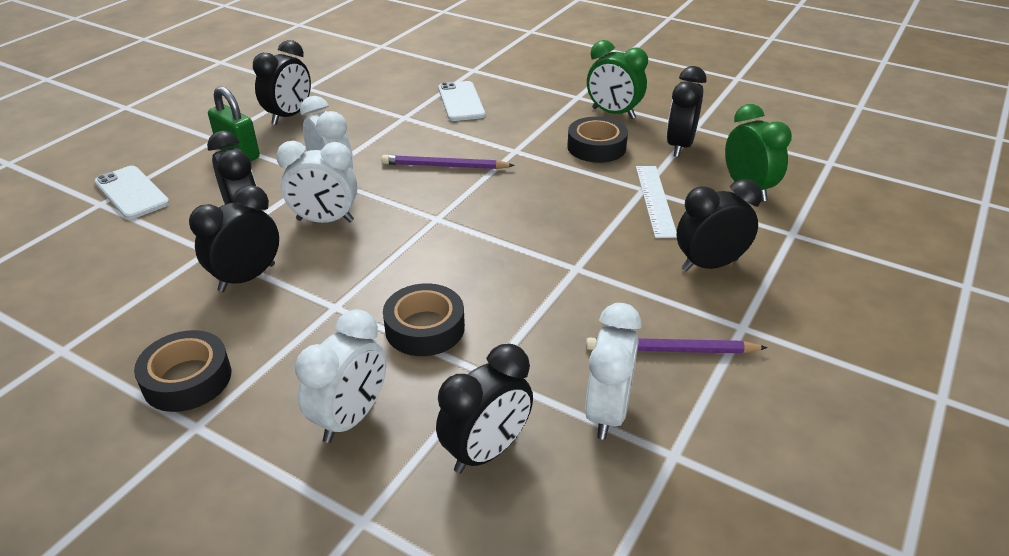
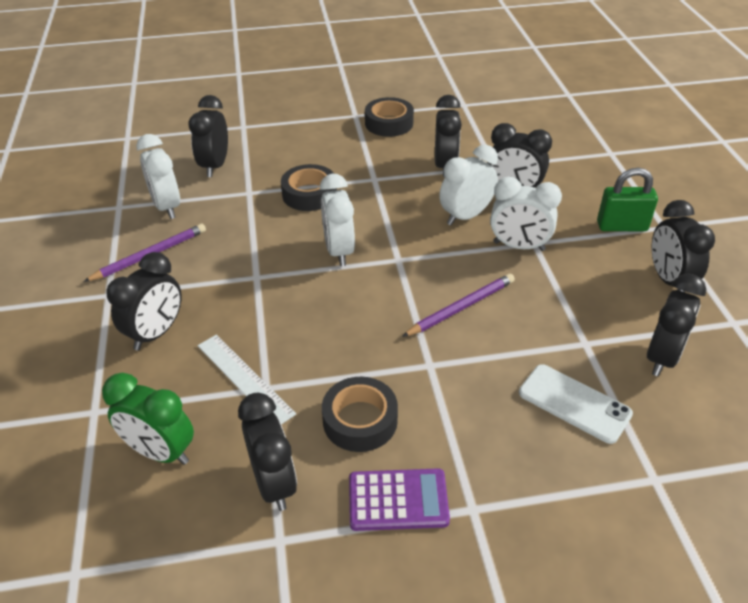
camera: 140 degrees right, 5 degrees up
white phone [94,166,170,219] -> none
white clock [295,309,386,443] -> white clock moved to [320,173,355,266]
green clock [587,40,648,119] -> purple calculator [349,468,450,531]
none -> black clock [647,273,706,376]

